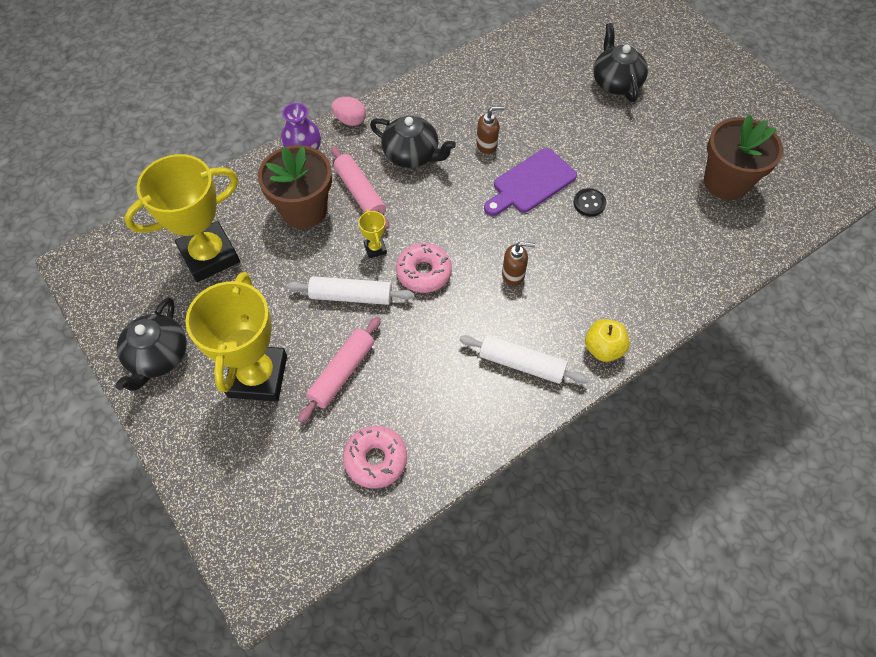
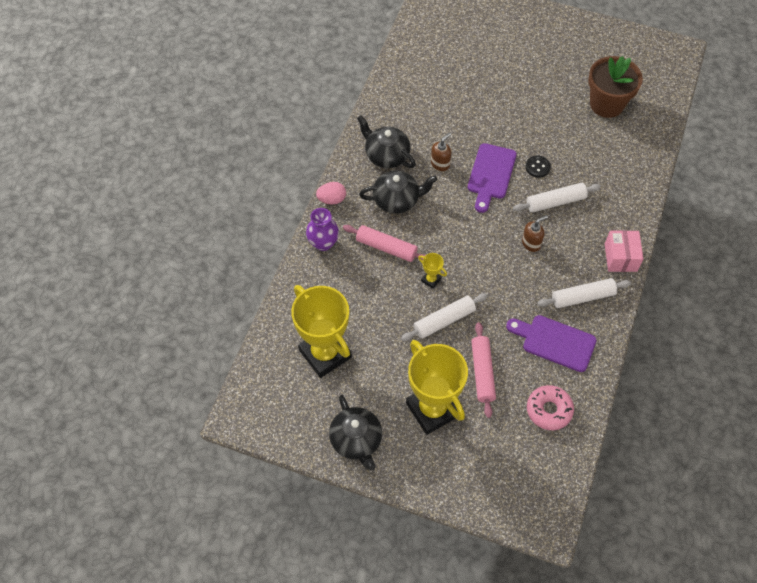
camera: 35 degrees left, 0 degrees up
yellow trophy [124,154,240,282] -> yellow trophy turned 60 degrees counterclockwise [291,285,352,378]
brown flower pot [258,145,332,229] -> none
pink donut [396,243,452,293] -> none
yellow apple [585,319,630,362] -> pink box [605,230,644,272]
black teapot [593,23,648,102] -> black teapot moved to [357,115,416,168]
none -> purple cutting board [506,315,597,372]
none -> white rolling pin [513,183,601,213]

